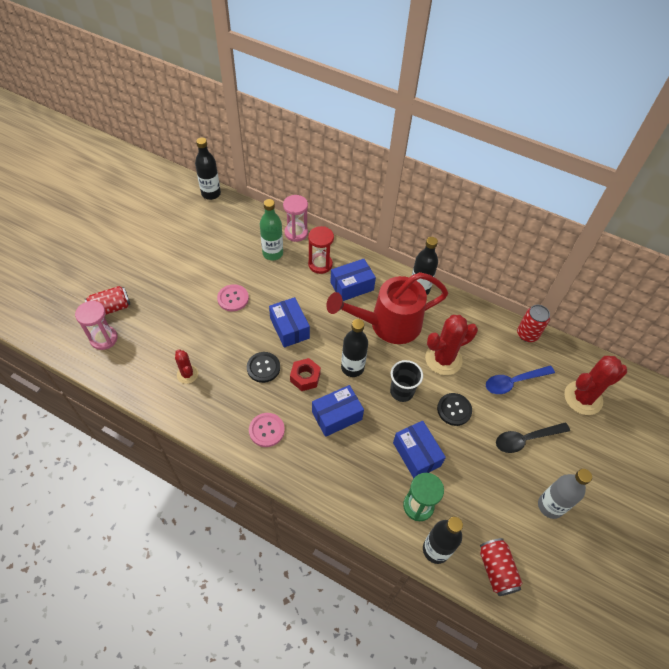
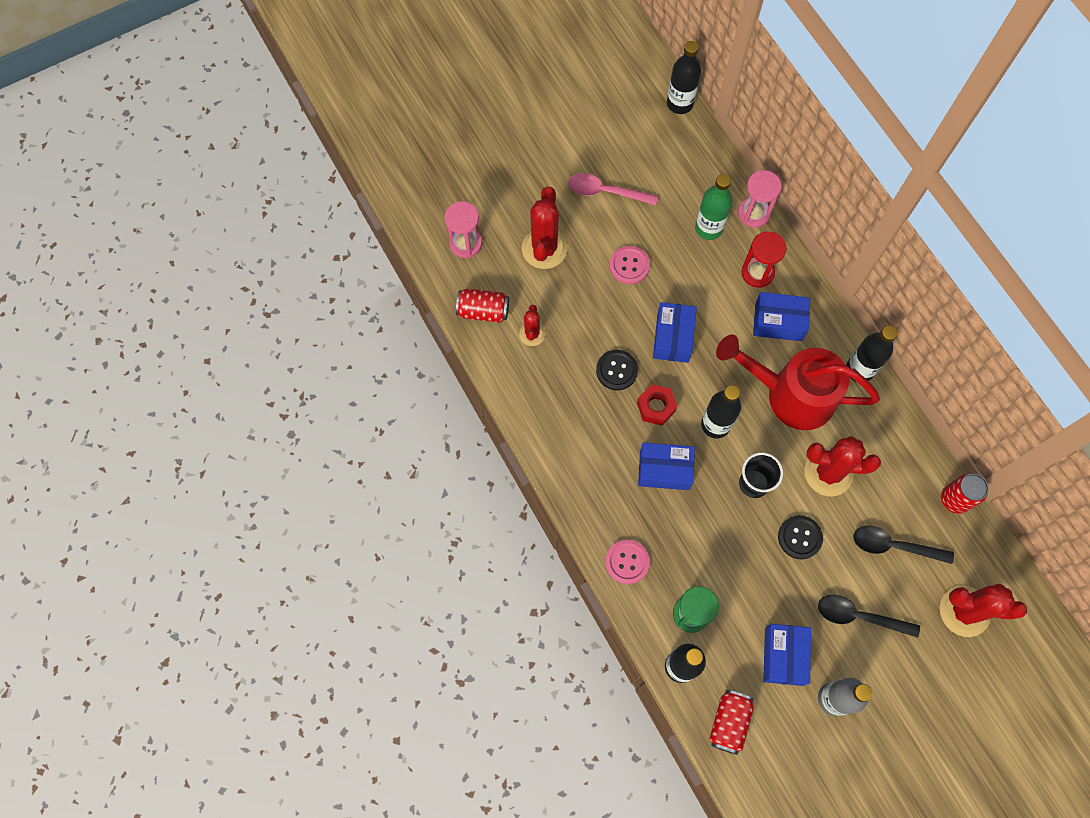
camera: 35 degrees right, 15 degrees up
red can [85,286,130,315] -> red can moved to [456,289,509,323]
pink button [249,413,285,447] -> pink button moved to [606,540,650,584]
blue box [393,421,446,478] -> blue box moved to [763,624,811,686]
blue spoon [486,366,555,394] -> black spoon [853,526,954,564]
none -> red cactus [522,187,567,269]
none -> pink spoon [568,173,658,205]

